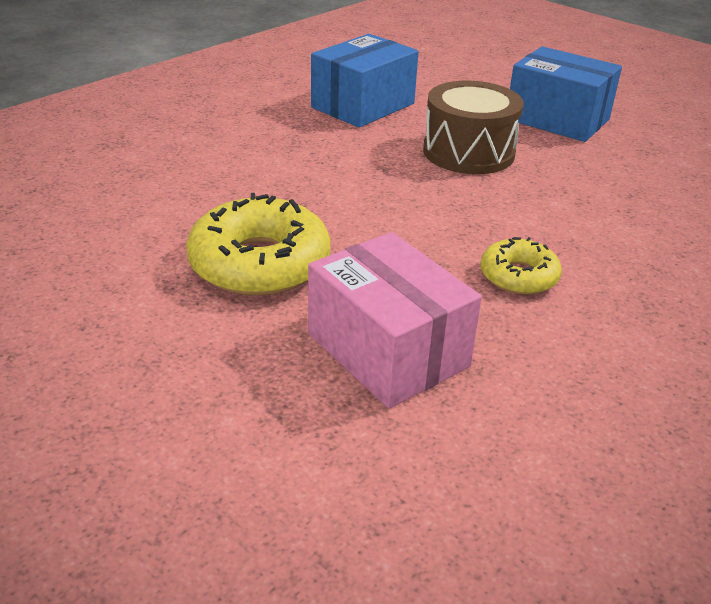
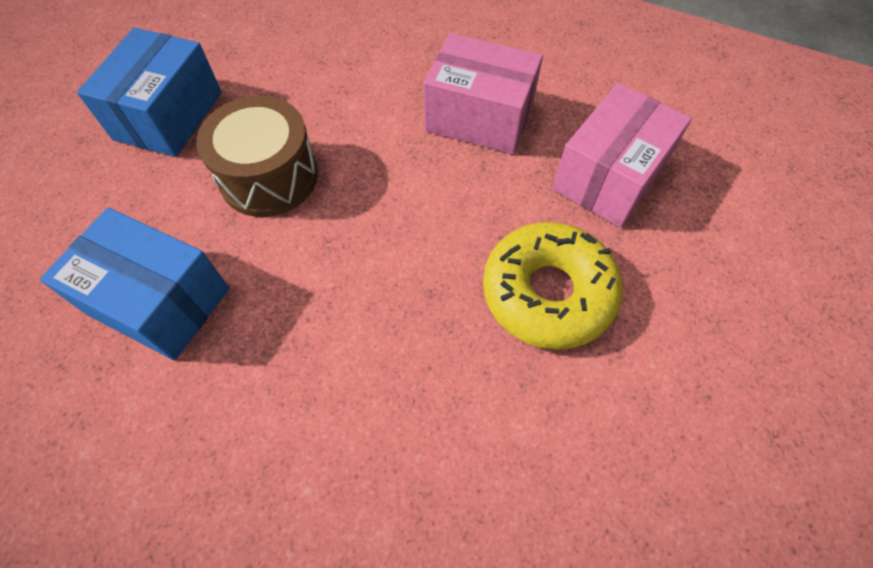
camera: 105 degrees left, 25 degrees up
yellow donut [480,237,562,295] -> pink box [424,33,543,154]

